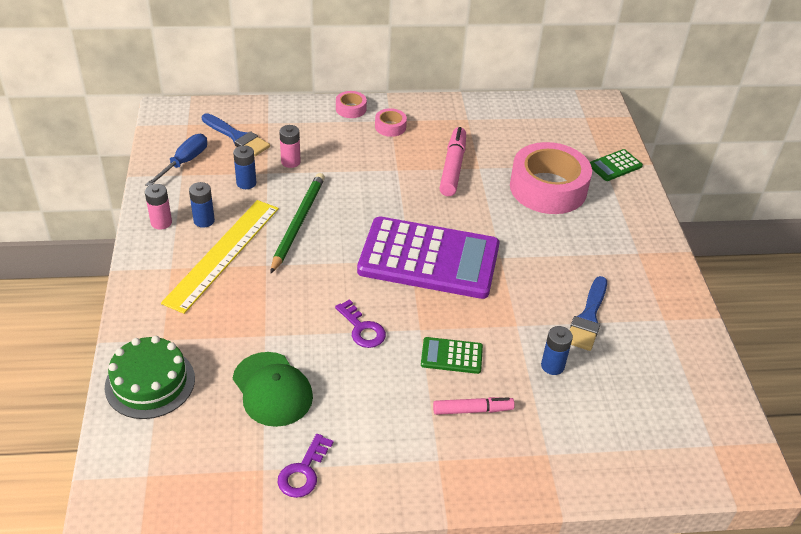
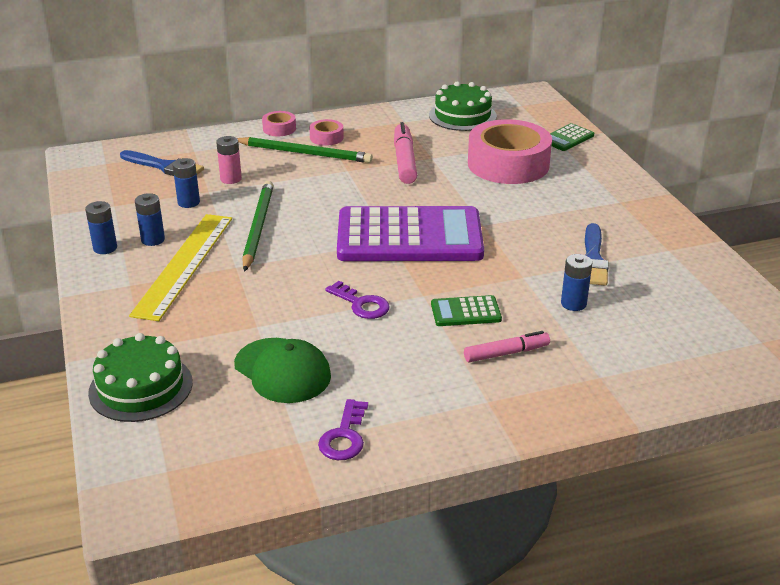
camera: 10 degrees left, 10 degrees down
blue screwdriver [145,134,207,186] -> none
pink battery [145,184,172,230] -> blue battery [85,201,117,254]
none -> green pencil [237,137,373,163]
none -> green cake [429,81,497,131]

